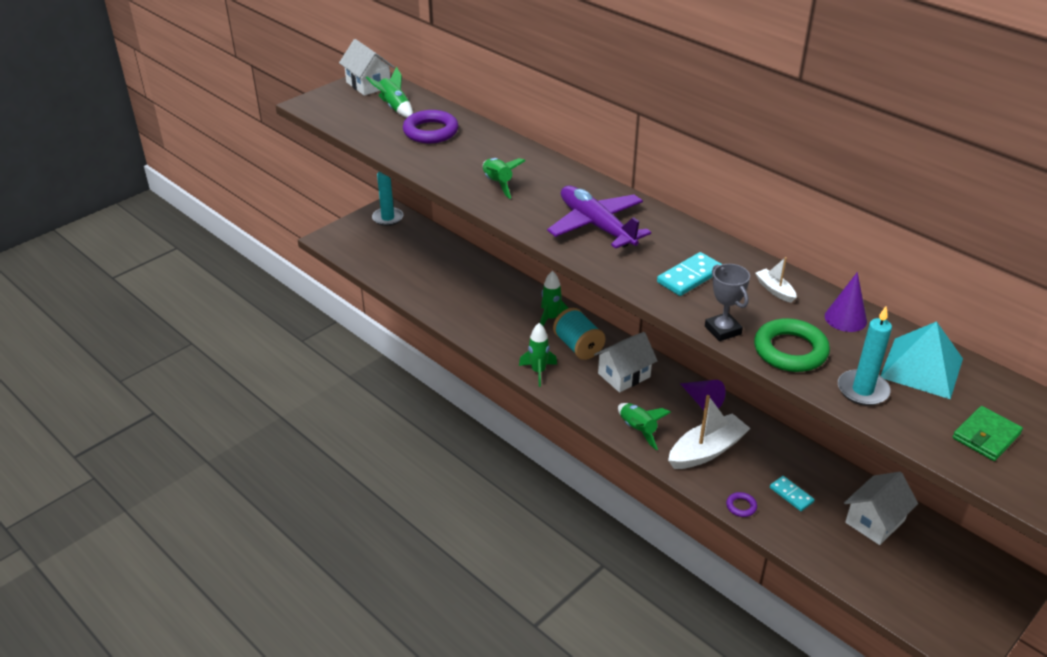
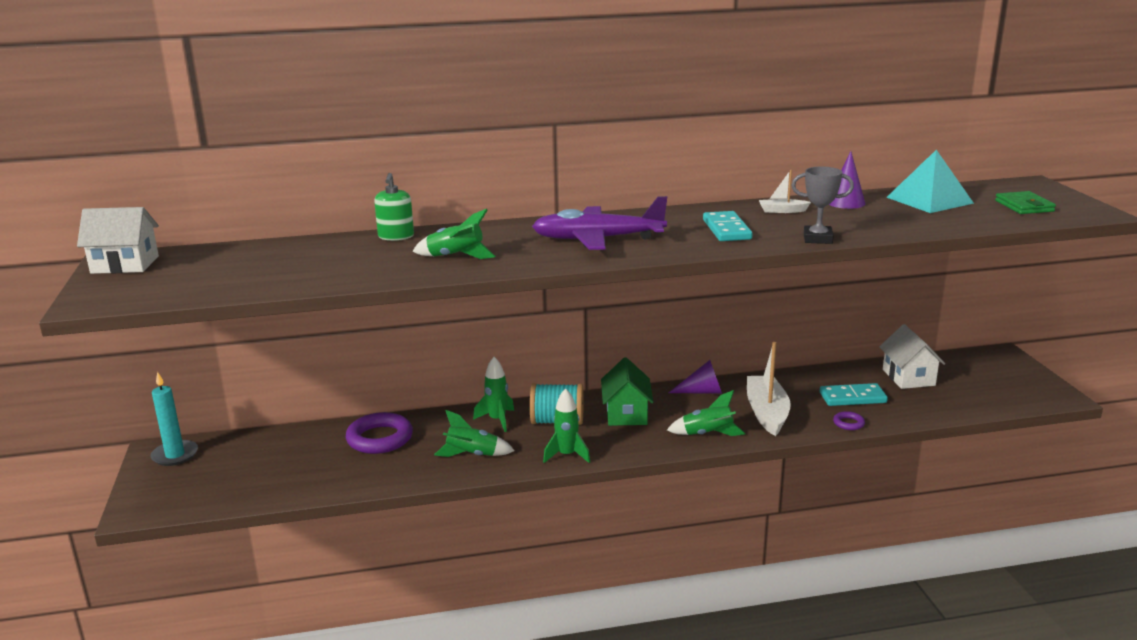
camera: 55 degrees left, 15 degrees down
green rocket [366,67,413,118] -> green rocket moved to [434,410,515,457]
purple ring [403,110,459,143] -> purple ring moved to [346,412,413,454]
white house [594,332,657,392] -> green house [601,357,654,426]
green ring [754,318,830,372] -> none
turquoise domino [770,476,815,511] -> turquoise domino [820,383,888,406], size x1.50
turquoise candle [838,306,892,406] -> none
none -> green soap dispenser [374,173,414,241]

